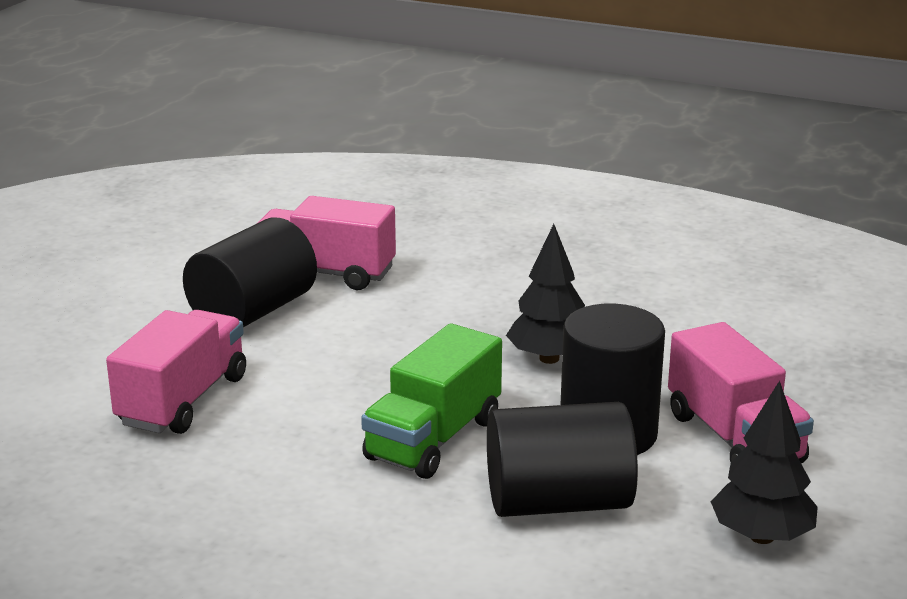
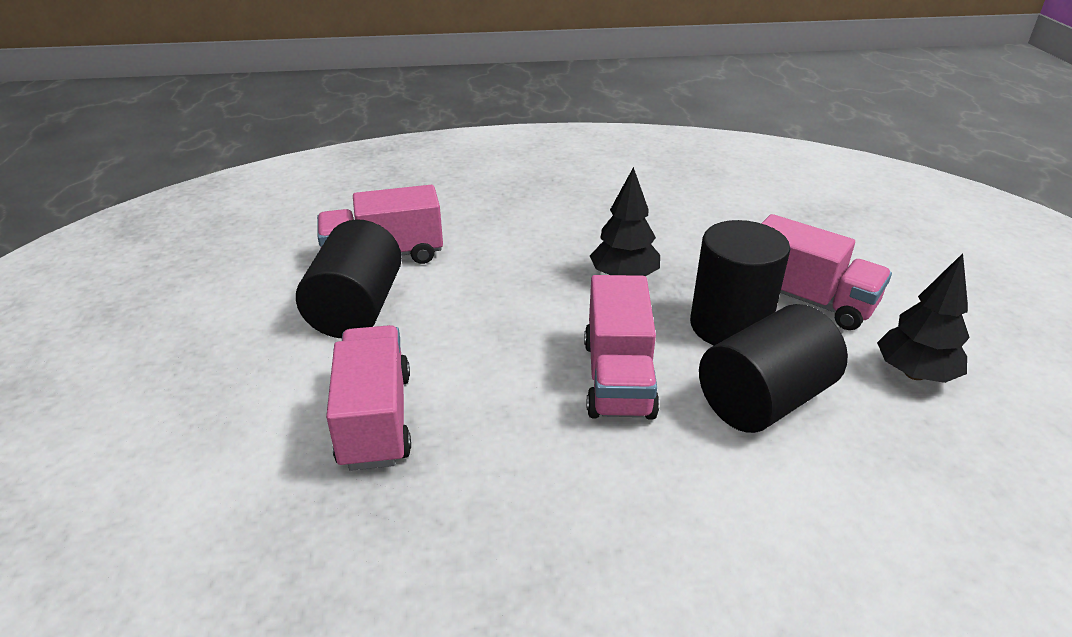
camera: 30 degrees left, 10 degrees up
green truck [361,323,502,479] -> pink truck [584,275,659,420]

